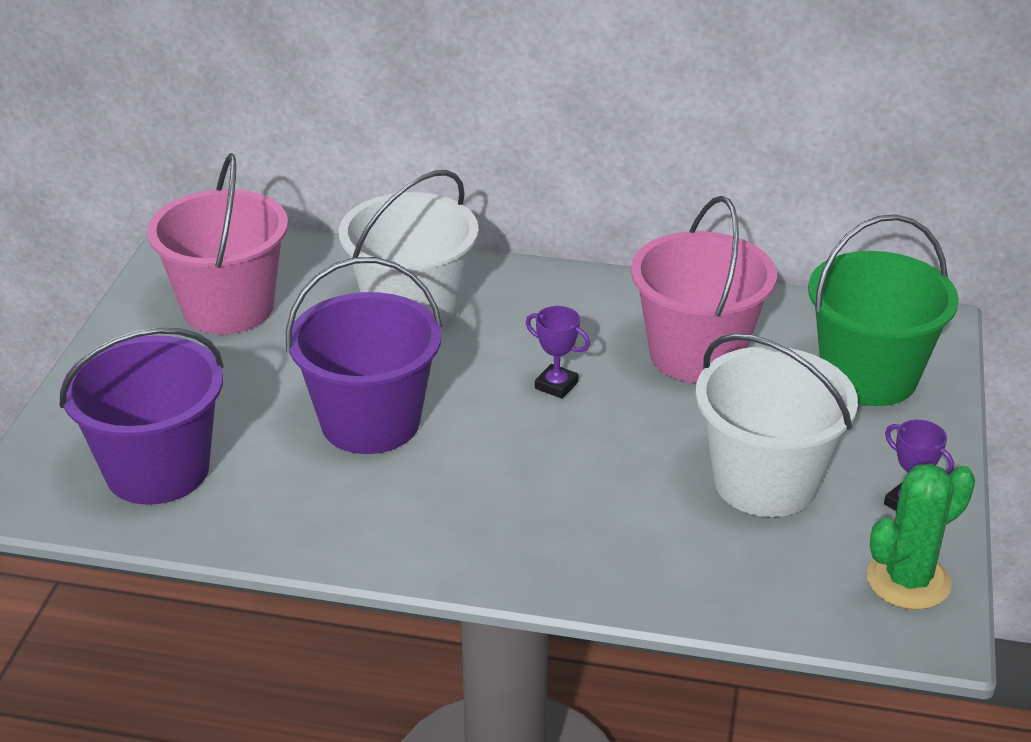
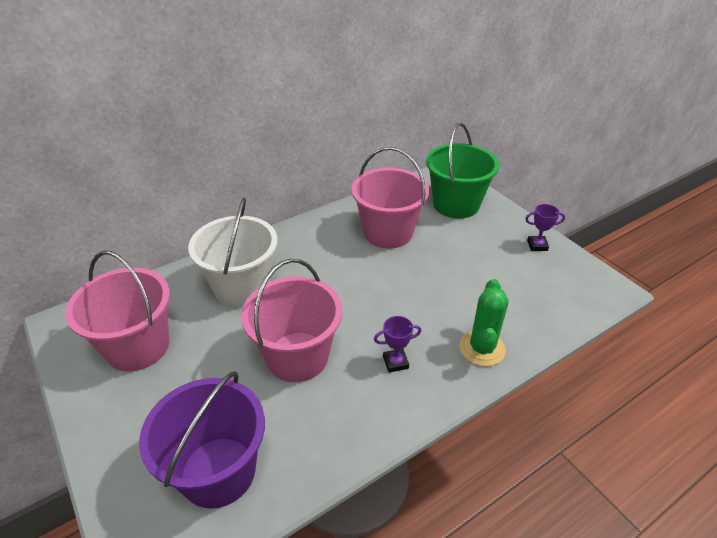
camera: 45 degrees left, 5 degrees up
purple bucket [286,257,442,454] -> pink bucket [241,258,342,382]
purple trophy [526,306,590,399] -> purple trophy moved to [374,316,421,373]
white bucket [695,334,858,517] -> none
green cactus [867,463,975,610] -> green cactus moved to [459,279,509,366]

